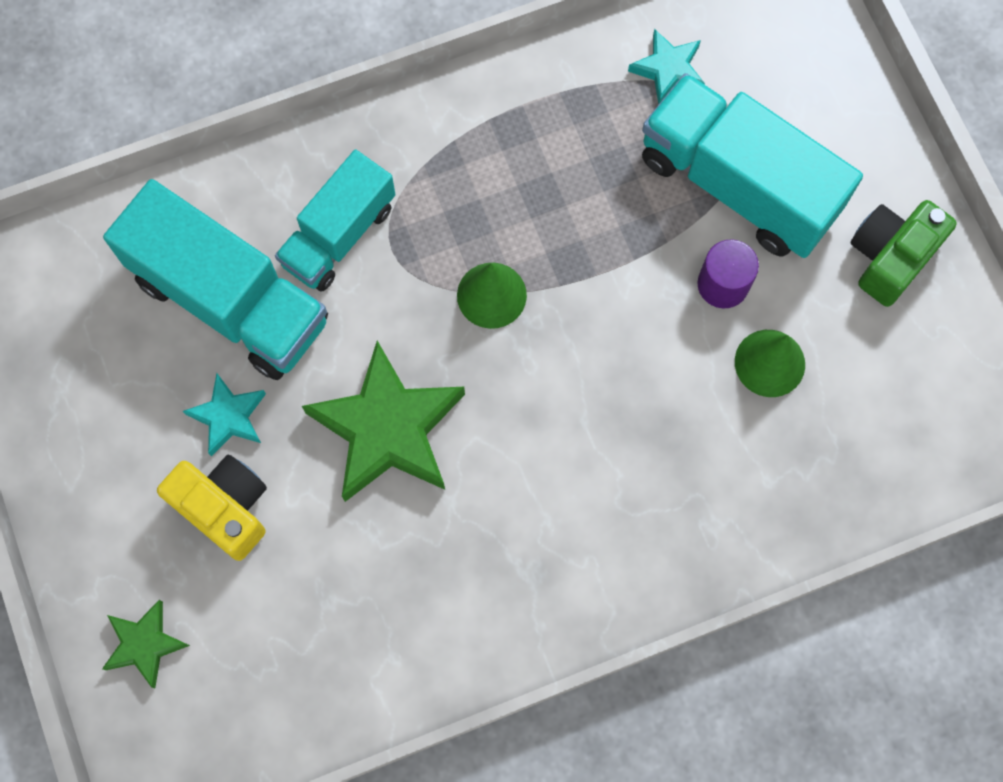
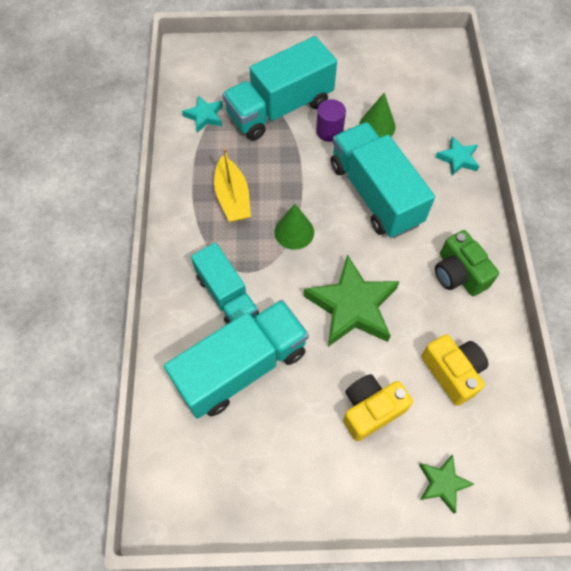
camera: 70 degrees left, 10 degrees down
turquoise star [183,373,266,456] -> turquoise star moved to [435,136,480,176]
green camera [851,200,957,307] -> green camera moved to [435,230,499,296]
none -> yellow boat [214,147,251,222]
none -> turquoise truck [331,122,435,238]
none -> yellow camera [421,334,488,406]

